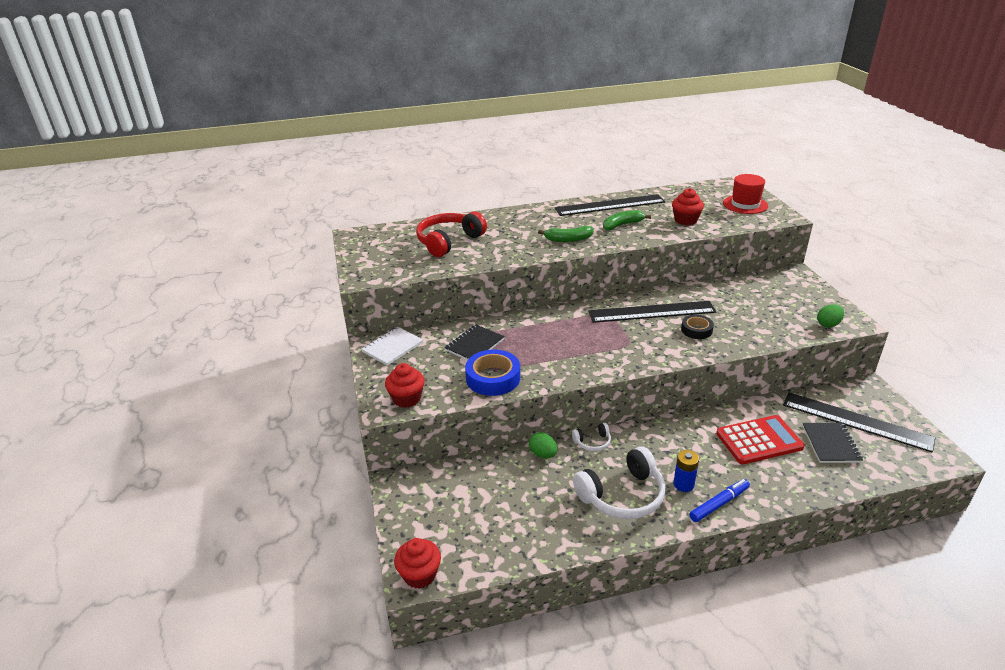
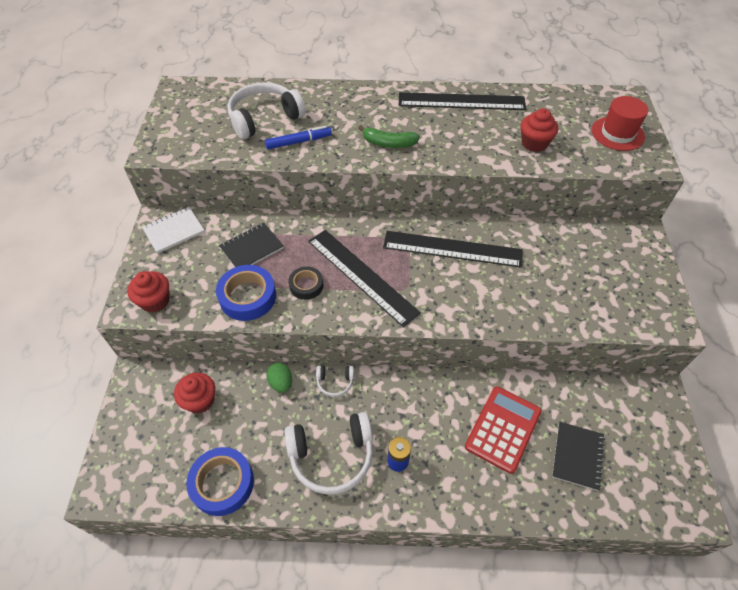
camera: 15 degrees right, 20 degrees up
red cupcake [394,538,441,589] -> red cupcake moved to [174,372,215,414]
red headphones [416,212,487,257] -> white headphones [228,82,306,139]
green banana [603,210,651,230] -> none
black tape [681,315,714,339] -> black tape moved to [289,266,324,300]
blue marker [689,479,750,522] -> blue marker moved to [265,126,332,149]
red calculator [716,415,805,464] -> red calculator turned 60 degrees counterclockwise [465,386,542,474]
black ruler [783,392,935,453] -> black ruler moved to [308,230,421,327]
green egg [817,304,844,328] -> none
none -> blue tape [187,447,254,516]

